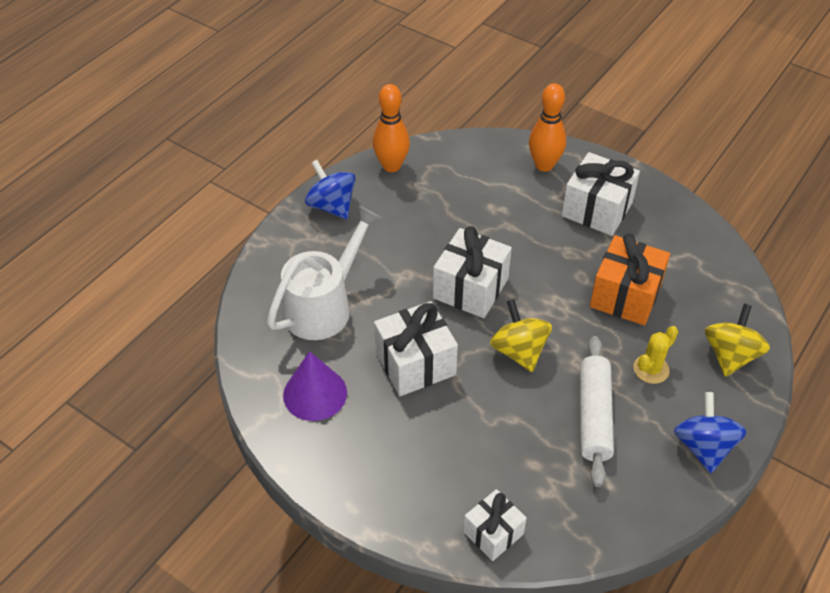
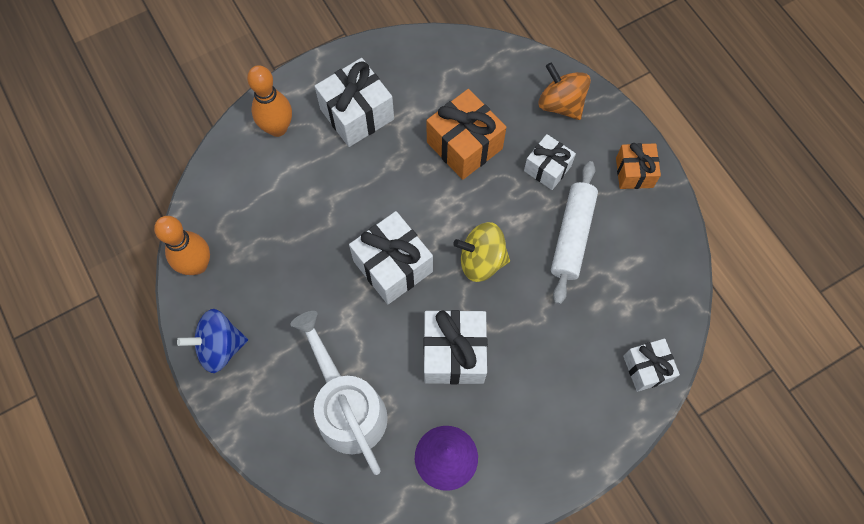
camera: 65 degrees left, 20 degrees up
white rolling pin [580,336,614,487] -> white rolling pin turned 75 degrees clockwise [551,161,598,305]
yellow cactus [633,326,678,384] -> white gift [524,134,576,190]
blue spinning top [674,392,746,473] -> orange gift [616,143,661,189]
yellow spinning top [705,304,770,377] -> orange spinning top [538,62,591,120]

